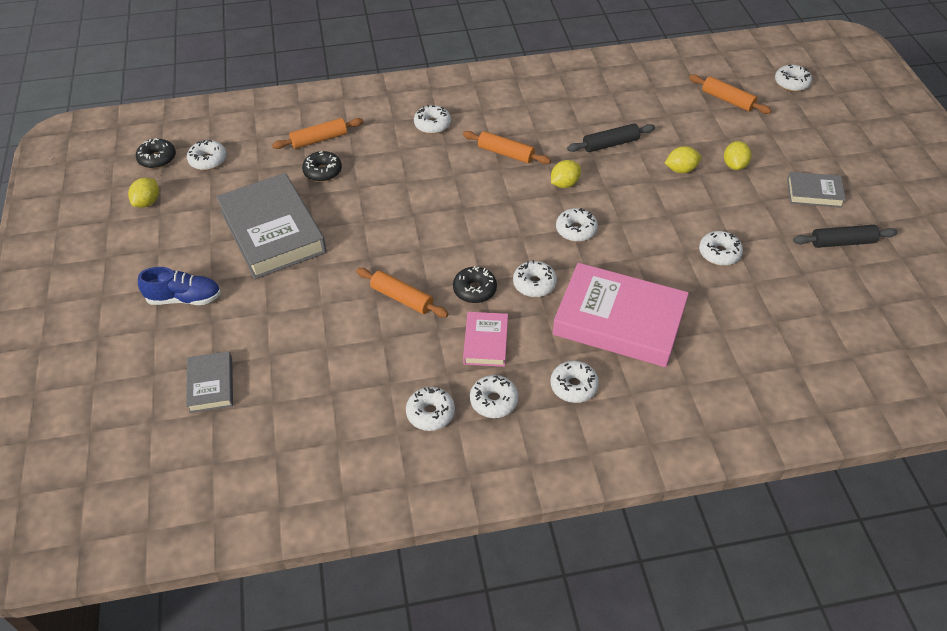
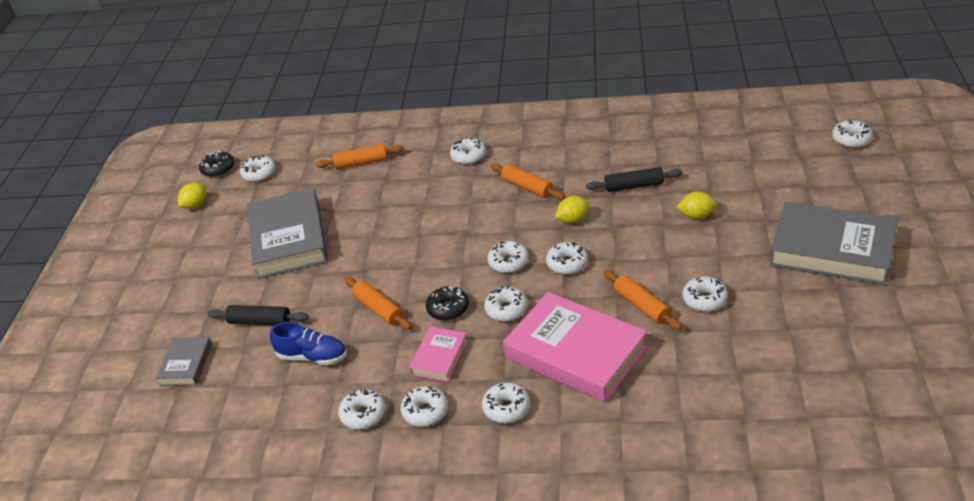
camera: 20 degrees right, 10 degrees down
blue shoe [138,267,221,305] -> blue shoe moved to [270,322,347,365]
black donut [302,151,342,182] -> none
orange rolling pin [689,74,772,114] -> orange rolling pin moved to [604,270,682,330]
yellow lemon [724,141,752,170] -> none
grey book [787,172,846,208] -> grey book [770,202,898,285], size x2.02
black rolling pin [793,225,898,248] -> black rolling pin moved to [208,305,308,325]
none -> white donut [487,241,529,273]

